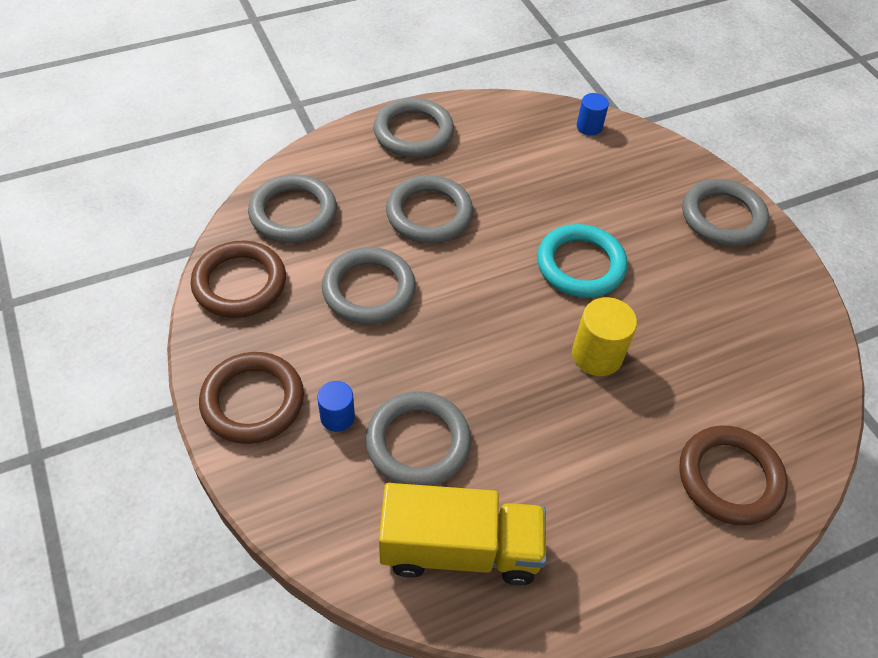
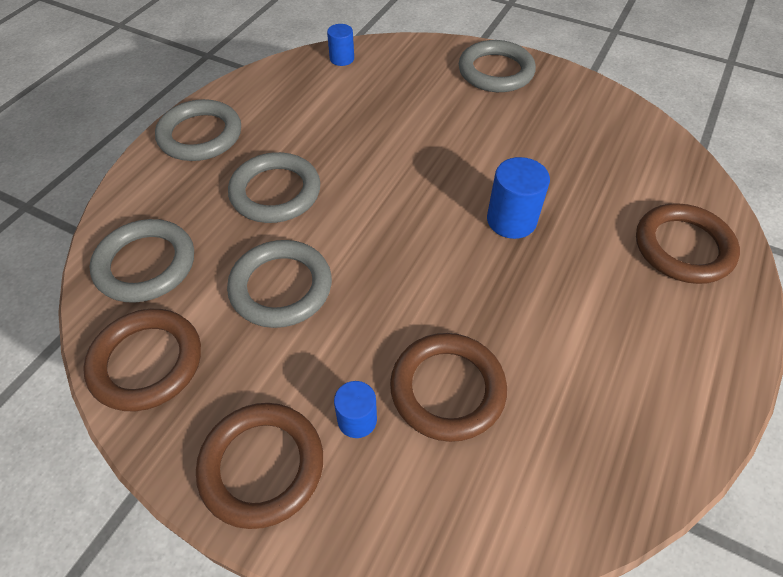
camera: 35 degrees left, 0 degrees up
grey ring [365,391,471,486] -> brown ring [390,333,507,442]
yellow truck [379,483,546,586] -> none
turquoise ring [537,224,628,298] -> none
yellow cylinder [572,297,637,376] -> blue cylinder [487,157,550,239]

